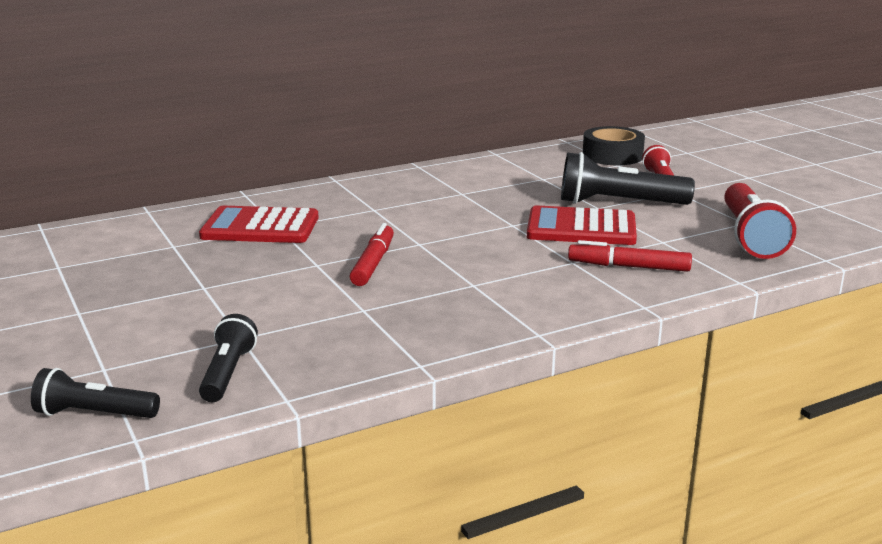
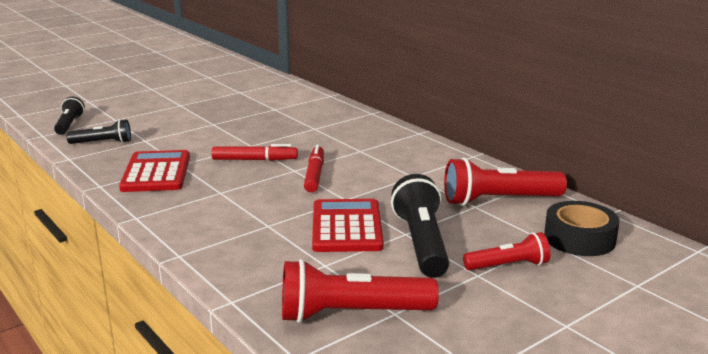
camera: 80 degrees right, 0 degrees up
red calculator [199,206,319,243] -> red calculator moved to [119,150,190,192]
red marker [568,240,692,272] -> red marker moved to [304,145,324,192]
none -> red flashlight [444,157,567,206]

